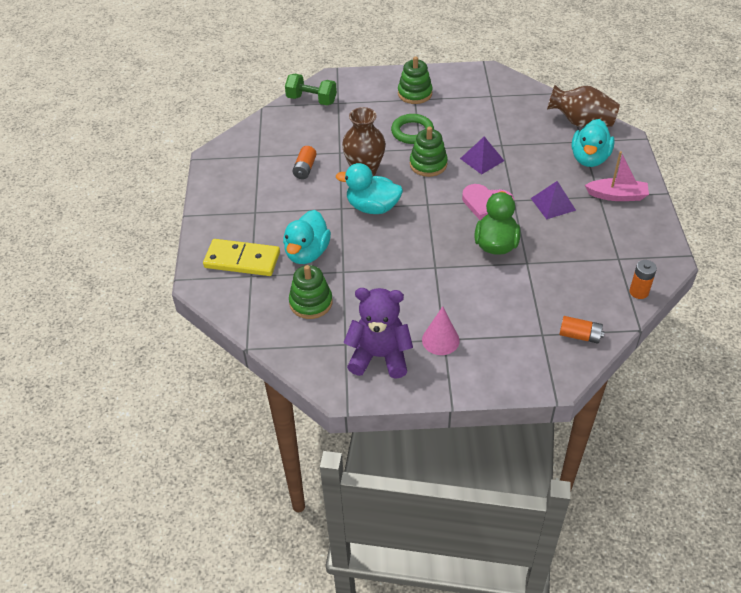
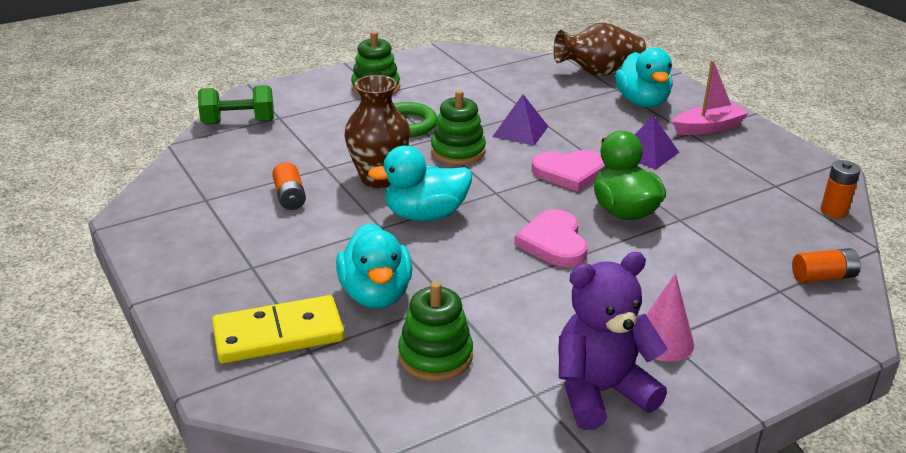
camera: 30 degrees left, 15 degrees down
none -> pink heart [514,210,588,267]

